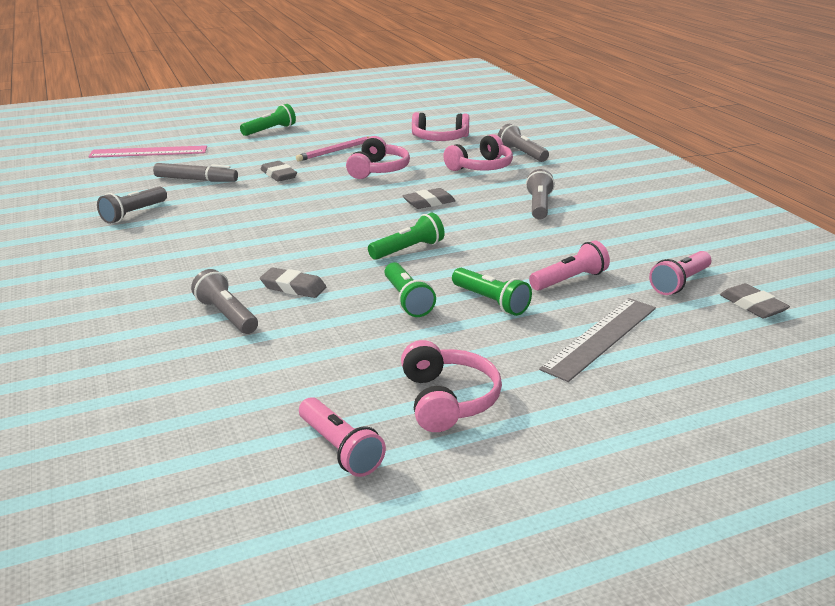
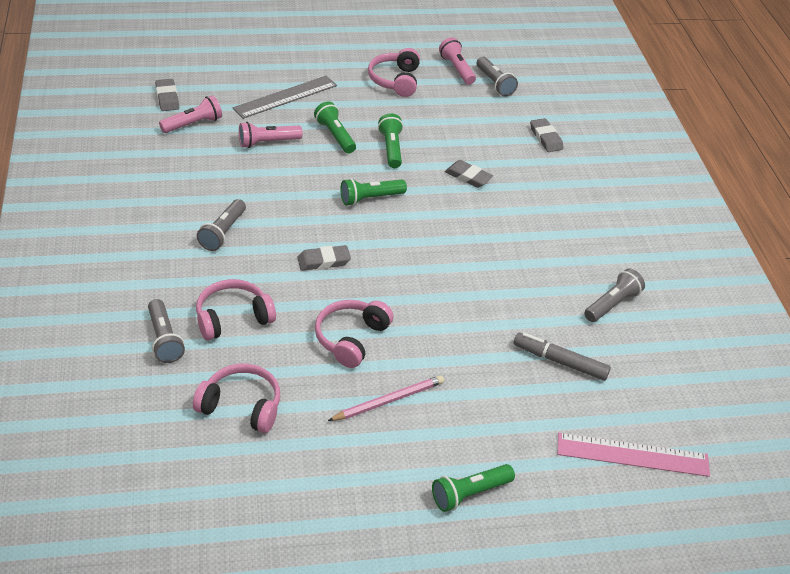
camera: 170 degrees left, 15 degrees up
grey flashlight [191,269,258,334] -> grey flashlight moved to [477,57,518,97]
grey eraser [261,161,297,182] -> grey eraser moved to [530,118,563,152]

